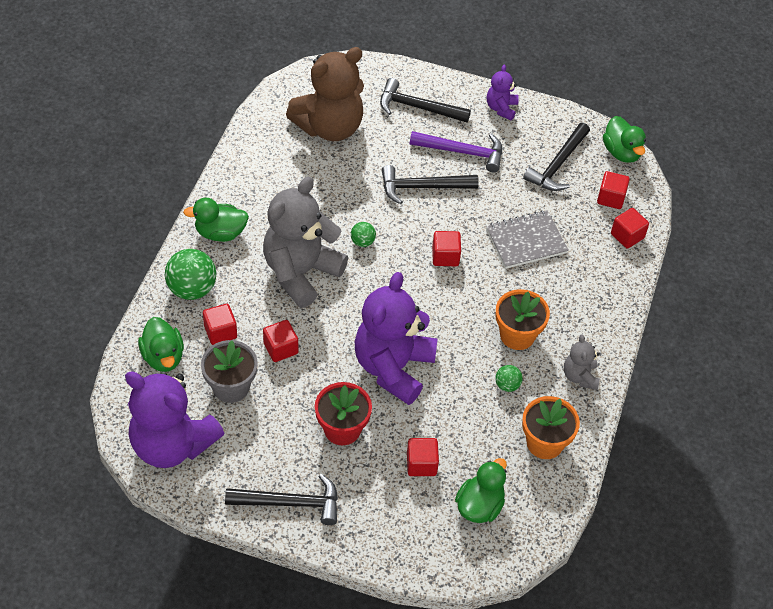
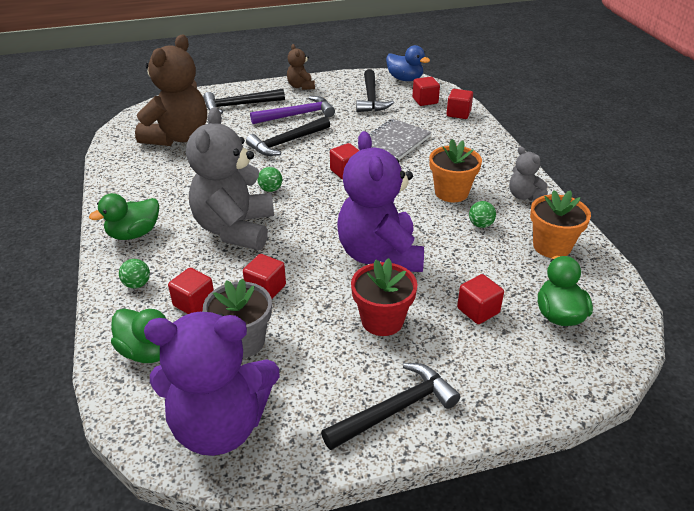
camera: 30 degrees left, 15 degrees down
green ball [165,249,216,300] -> green ball [119,259,150,288], size x0.51
purple teddy bear [487,65,519,120] -> brown teddy bear [287,44,315,90]
green duck [603,116,646,163] -> blue duck [386,45,430,81]

